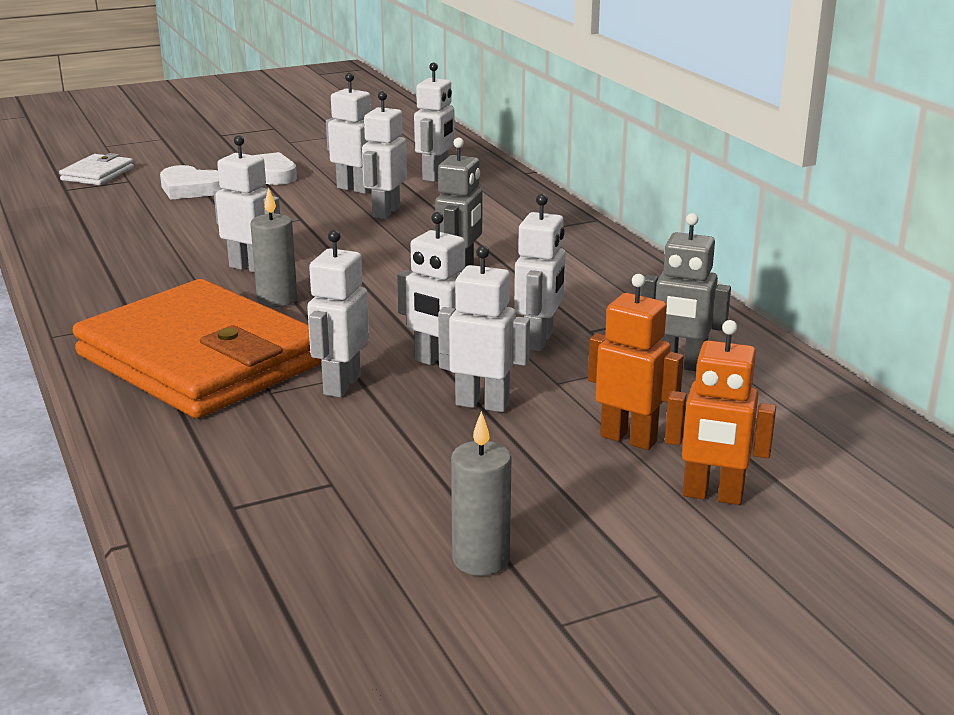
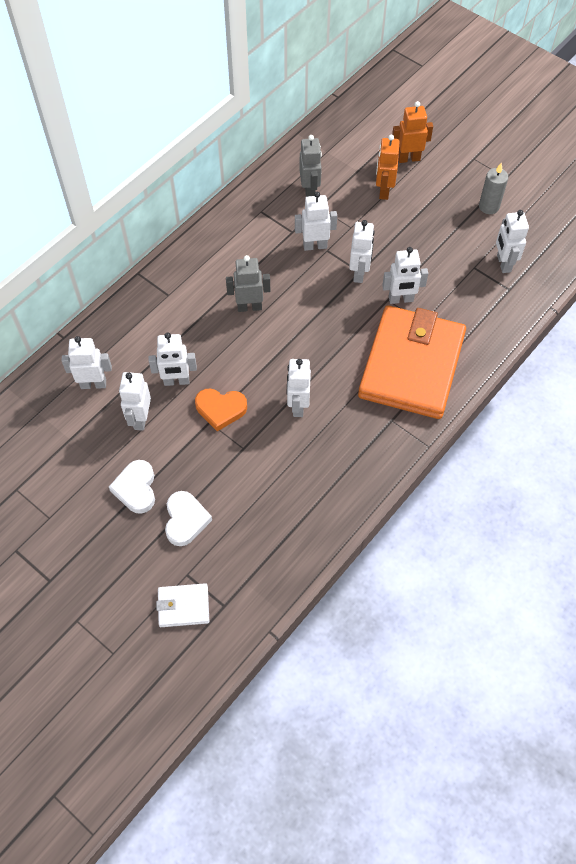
camera: 115 degrees left, 35 degrees up
grey candle [250,188,297,307] -> none
white robot [438,245,530,412] -> white robot moved to [496,210,529,273]
orange robot [665,320,776,505] -> orange robot turned 90 degrees counterclockwise [392,101,433,163]
none -> orange heart [195,388,247,431]

